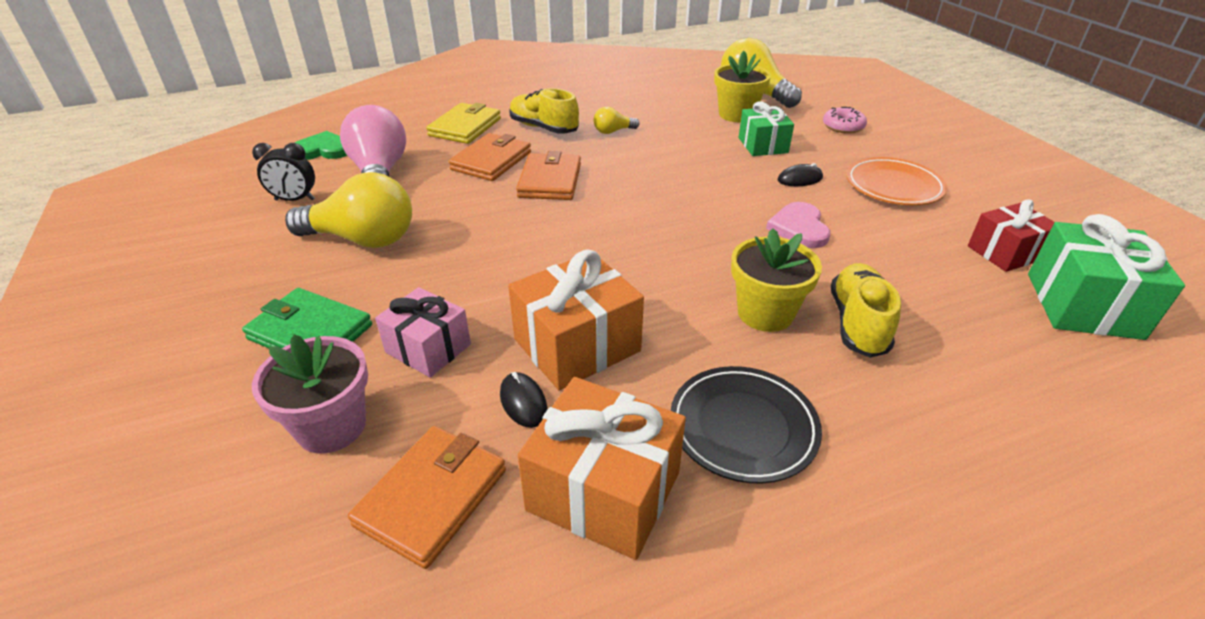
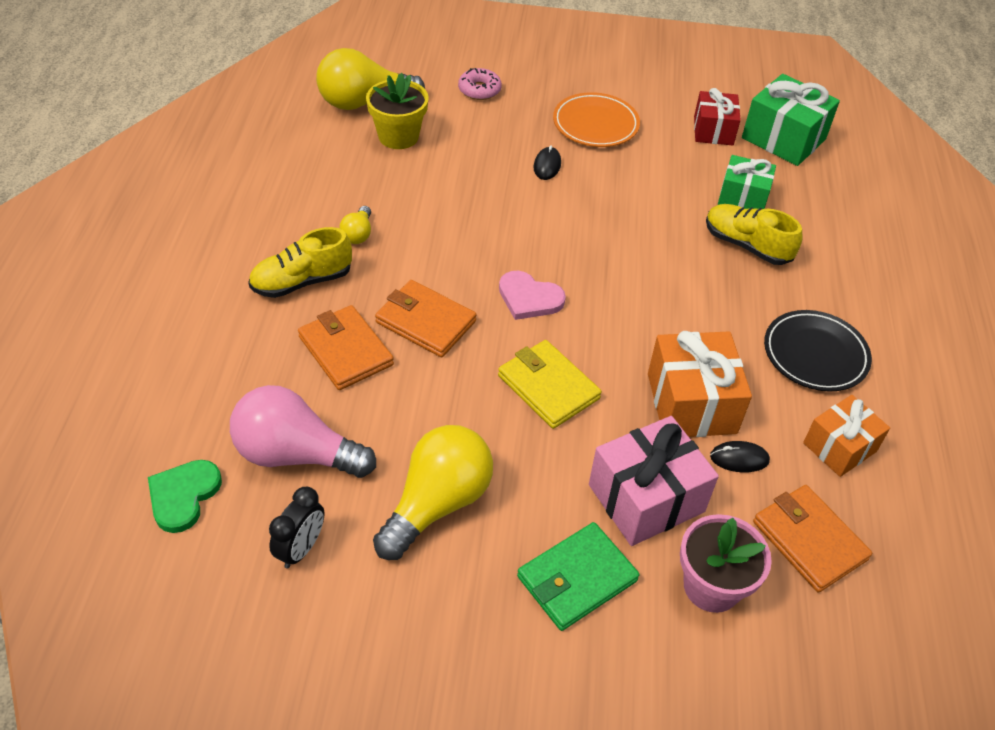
camera: 65 degrees left, 10 degrees up
pink gift [375,287,471,378] -> pink gift [589,416,719,546], size x1.53
yellow wallet [426,103,501,144] -> yellow wallet moved to [498,340,602,429]
orange gift [518,377,686,560] -> orange gift [803,395,890,477], size x0.65
yellow flower pot [731,228,822,332] -> none
green gift [739,101,794,156] -> green gift moved to [718,155,776,209]
pink heart [766,202,831,248] -> pink heart moved to [499,271,566,320]

